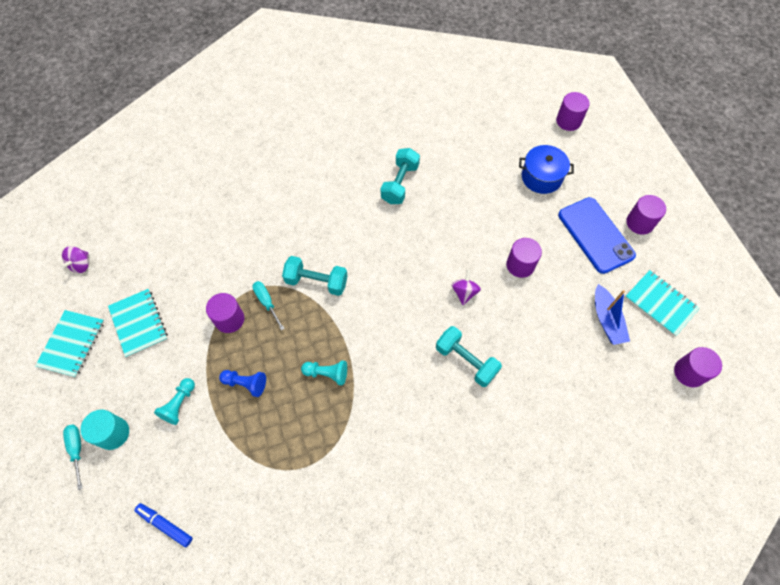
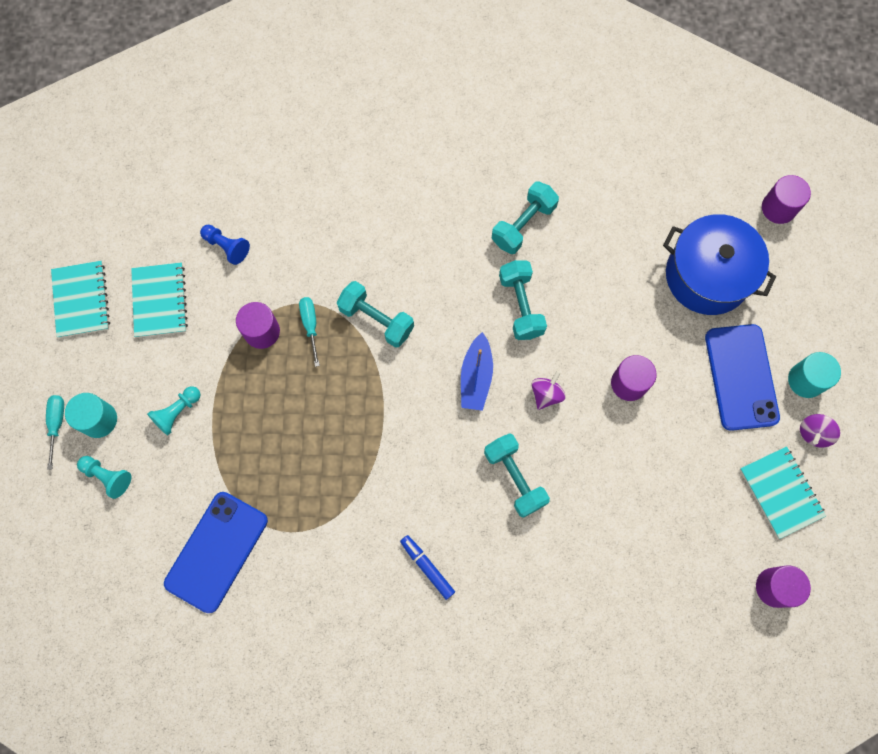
camera: 20 degrees right, 10 degrees up
turquoise notebook [35,310,105,377] -> turquoise notebook turned 45 degrees counterclockwise [51,261,110,338]
purple spinning top [61,246,89,273] -> purple spinning top moved to [800,414,840,448]
blue marker [134,503,193,547] -> blue marker moved to [400,535,455,600]
blue pawn [219,370,266,397] -> blue pawn moved to [200,225,250,265]
turquoise pawn [301,360,347,386] -> turquoise pawn moved to [77,456,132,499]
blue pot [519,145,574,194] -> blue pot [663,214,776,315], size x1.54
blue boat [595,284,630,345] -> blue boat moved to [461,332,493,411]
purple cylinder [626,195,666,235] -> turquoise cylinder [788,352,841,398]
none -> blue phone [164,492,268,613]
none -> turquoise dumbbell [499,260,547,340]

